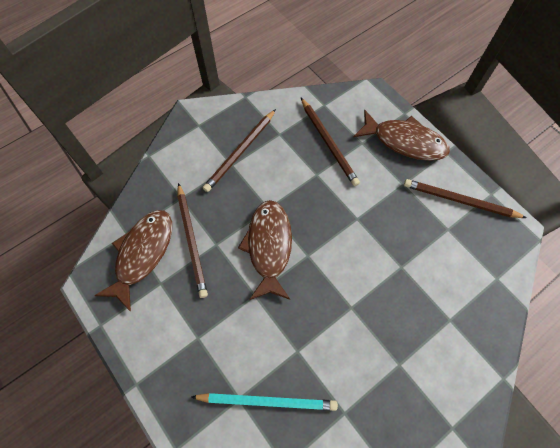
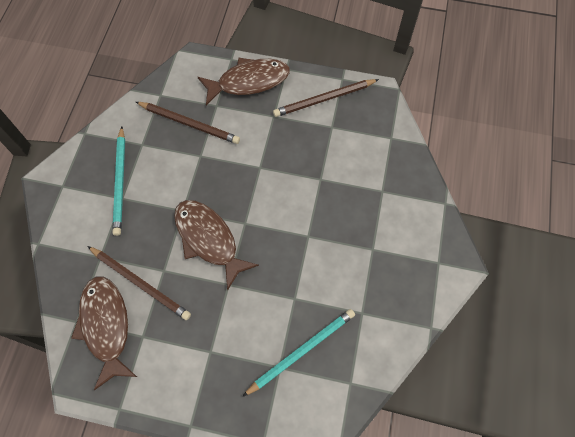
camera: 40 degrees left, 0 degrees up
brown pencil [203,109,276,192] -> turquoise pencil [113,126,125,236]

